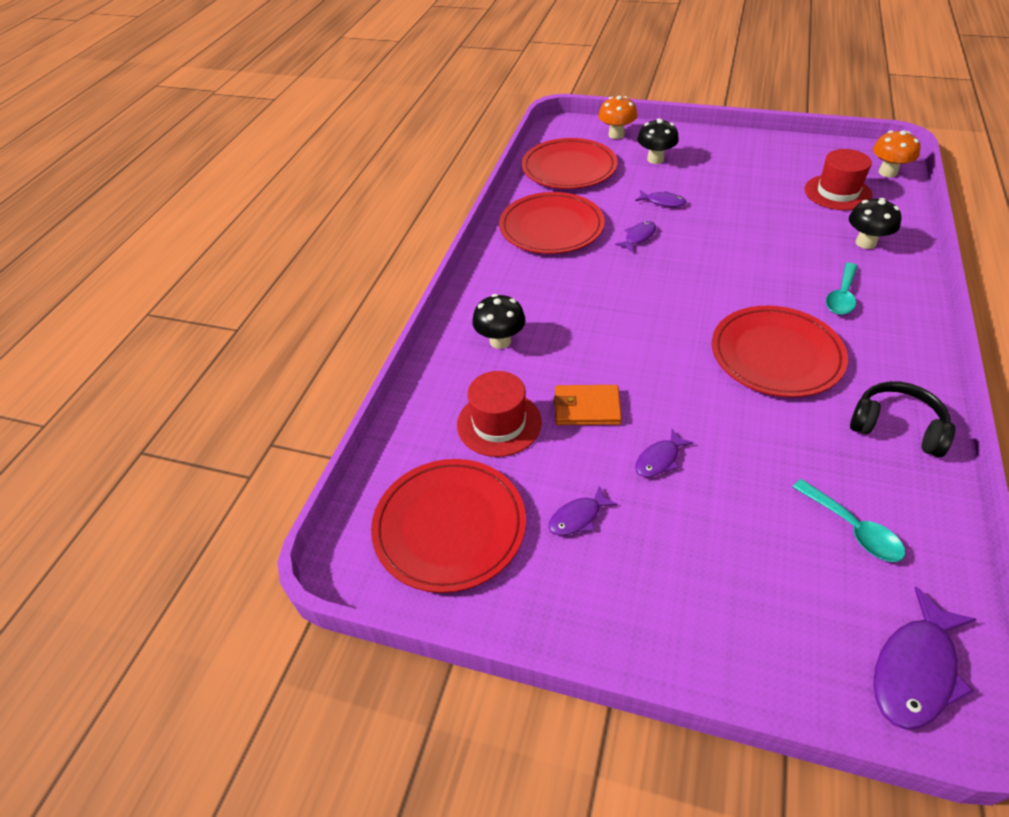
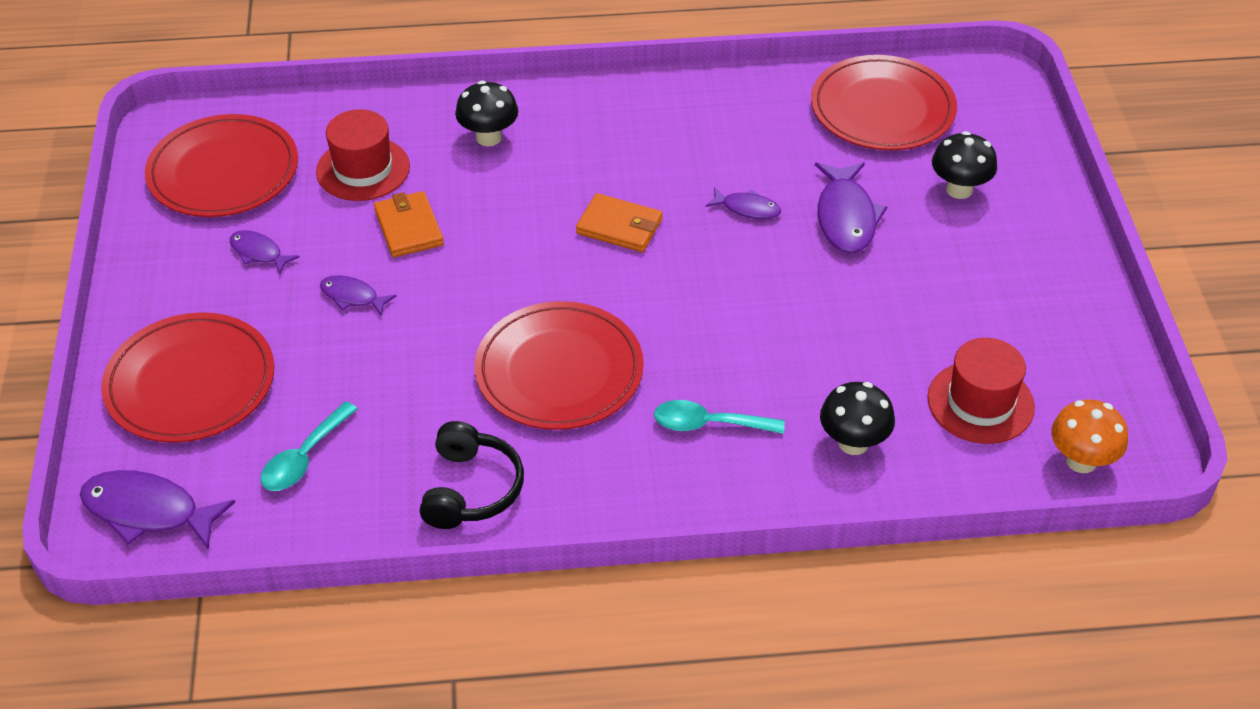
camera: 65 degrees right, 0 degrees up
red plate [499,192,605,254] -> red plate moved to [101,312,275,443]
orange mushroom [598,96,637,139] -> none
purple fish [635,190,687,207] -> purple fish [815,162,887,254], size x1.77
none -> orange wallet [576,193,663,252]

